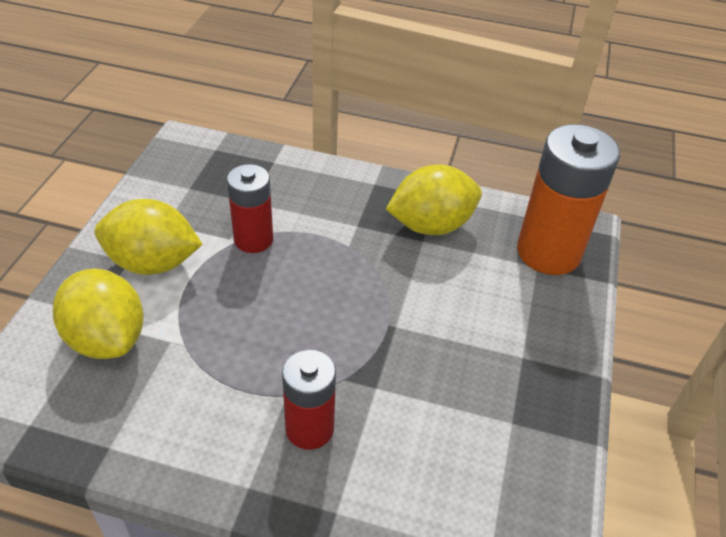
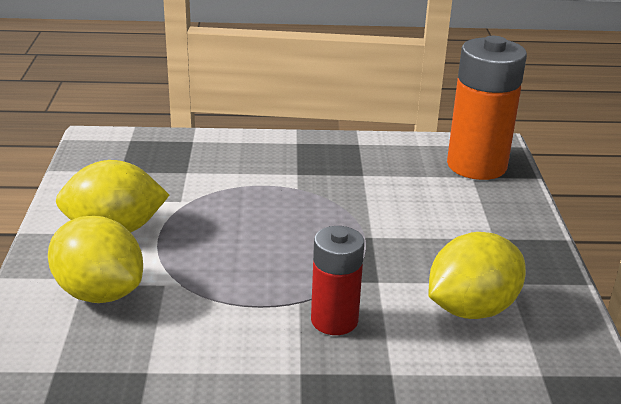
camera: 15 degrees left, 15 degrees down
red battery [227,164,273,253] -> none
yellow lemon [386,164,482,235] -> yellow lemon moved to [428,232,526,319]

